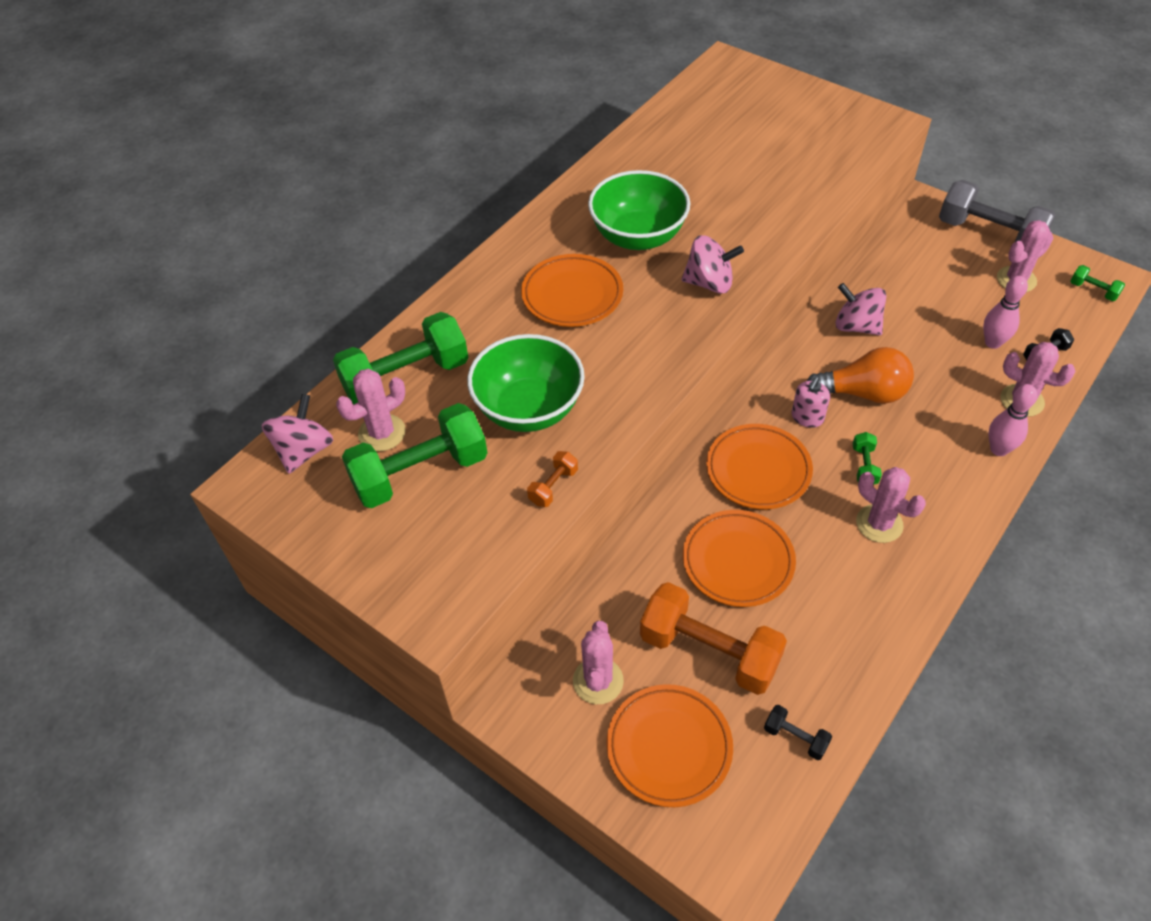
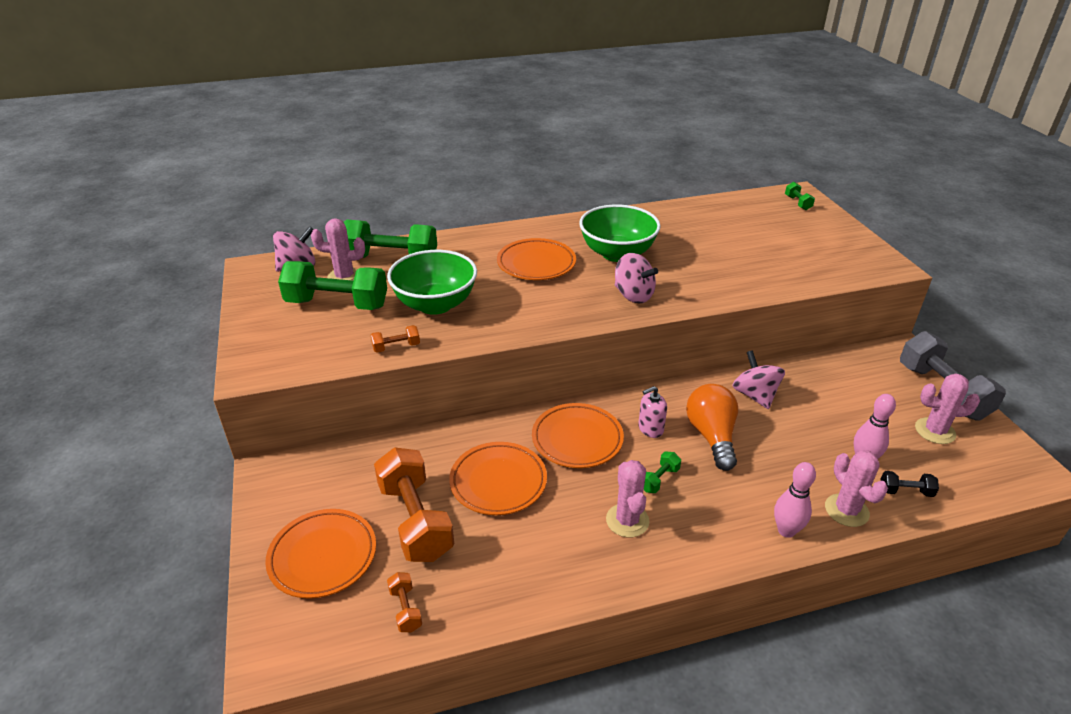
camera: 35 degrees right, 15 degrees down
pink cactus [573,621,624,704] -> none
black dumbbell [764,705,832,760] -> orange dumbbell [387,572,422,632]
orange light bulb [807,347,914,404] -> orange light bulb turned 135 degrees counterclockwise [686,384,738,471]
green dumbbell [1070,265,1125,301] -> green dumbbell moved to [785,182,815,210]

